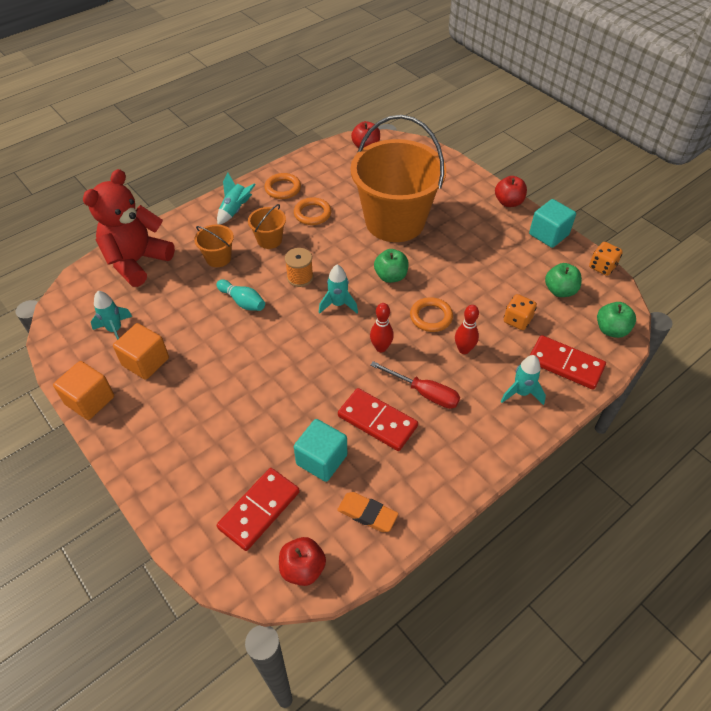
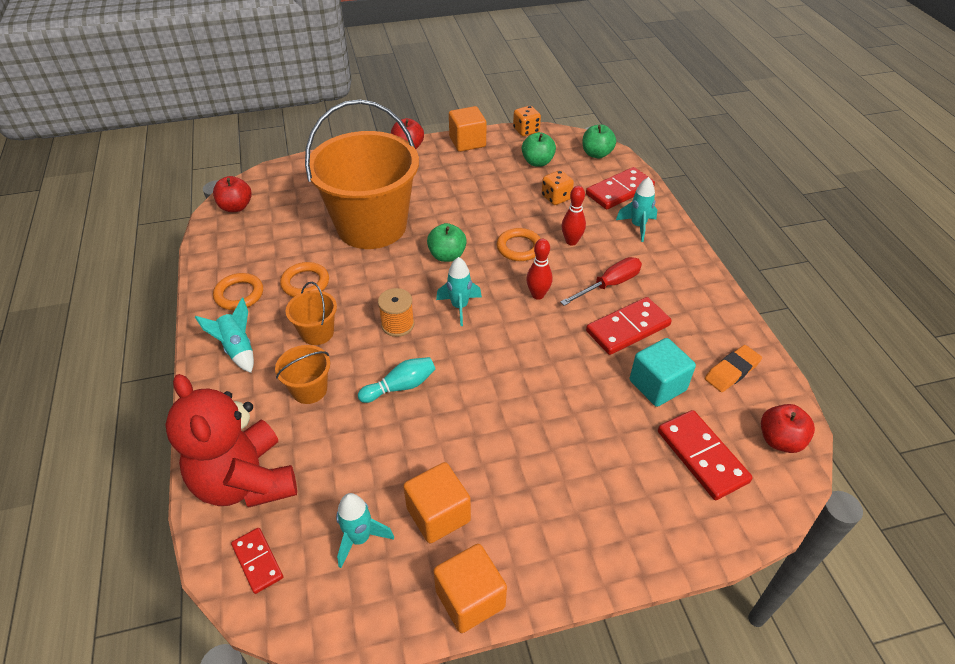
camera: 65 degrees left, 5 degrees down
turquoise cube [529,199,576,248] -> orange cube [449,106,486,152]
none -> red domino [231,528,283,594]

